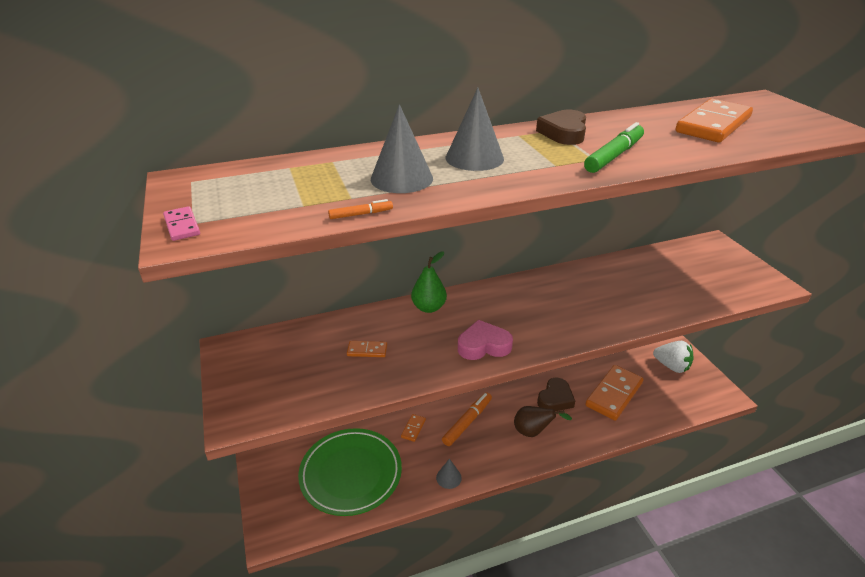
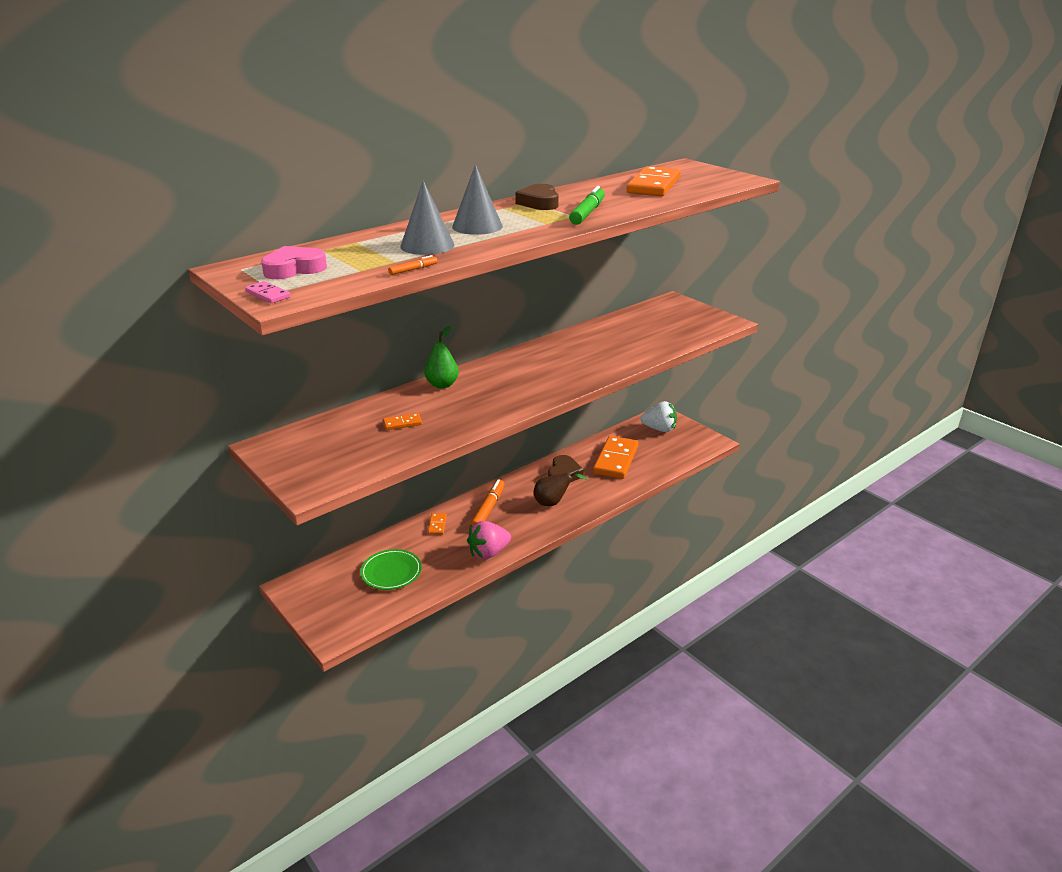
camera: 20 degrees left, 5 degrees down
green plate [298,428,402,516] -> green plate [360,549,422,590], size x0.58
grey cone [436,458,462,489] -> pink strawberry [467,521,511,560]
pink heart [458,320,513,360] -> pink heart moved to [261,246,327,279]

